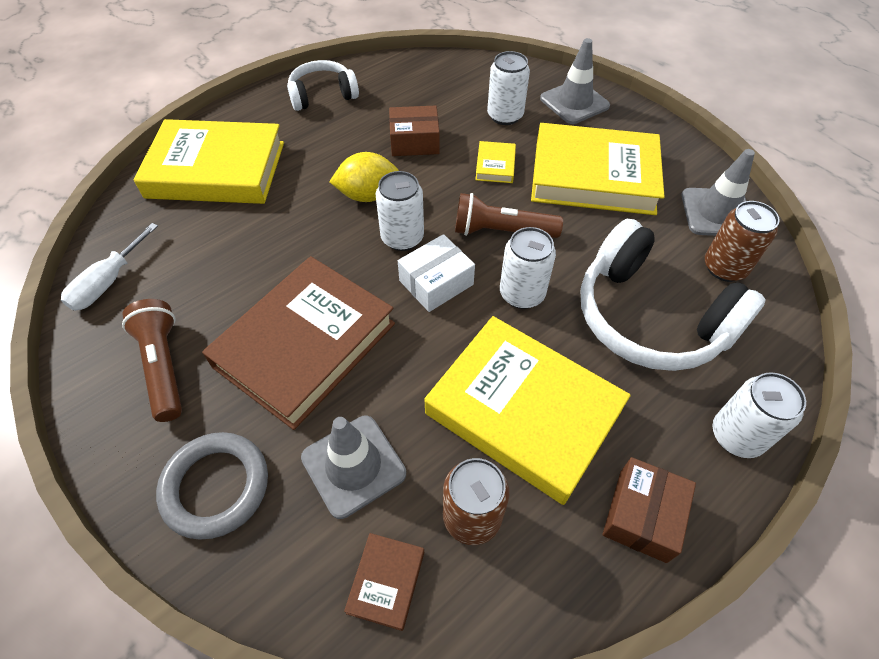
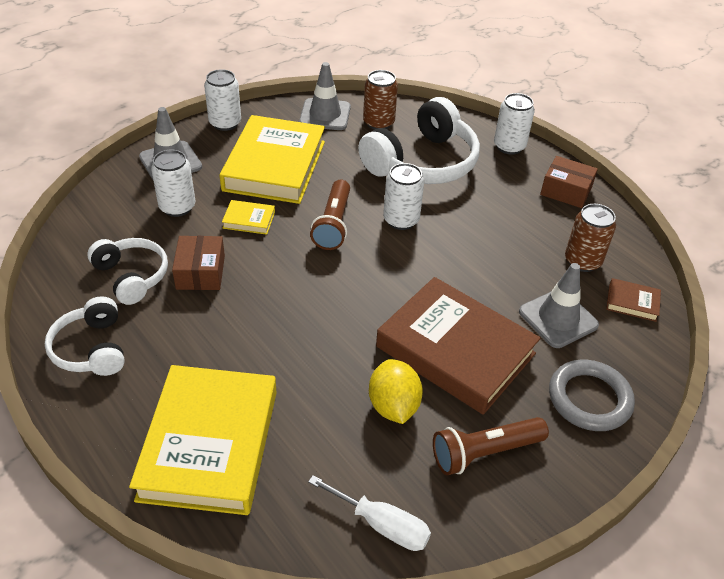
camera: 90 degrees left, 10 degrees down
yellow lemon [329,152,399,202] -> yellow lemon moved to [369,359,423,424]
white can [376,171,424,251] -> white can moved to [204,69,241,131]
white box [398,234,475,312] -> none
yellow book [425,316,631,505] -> none
none -> white headphones [87,238,168,305]

